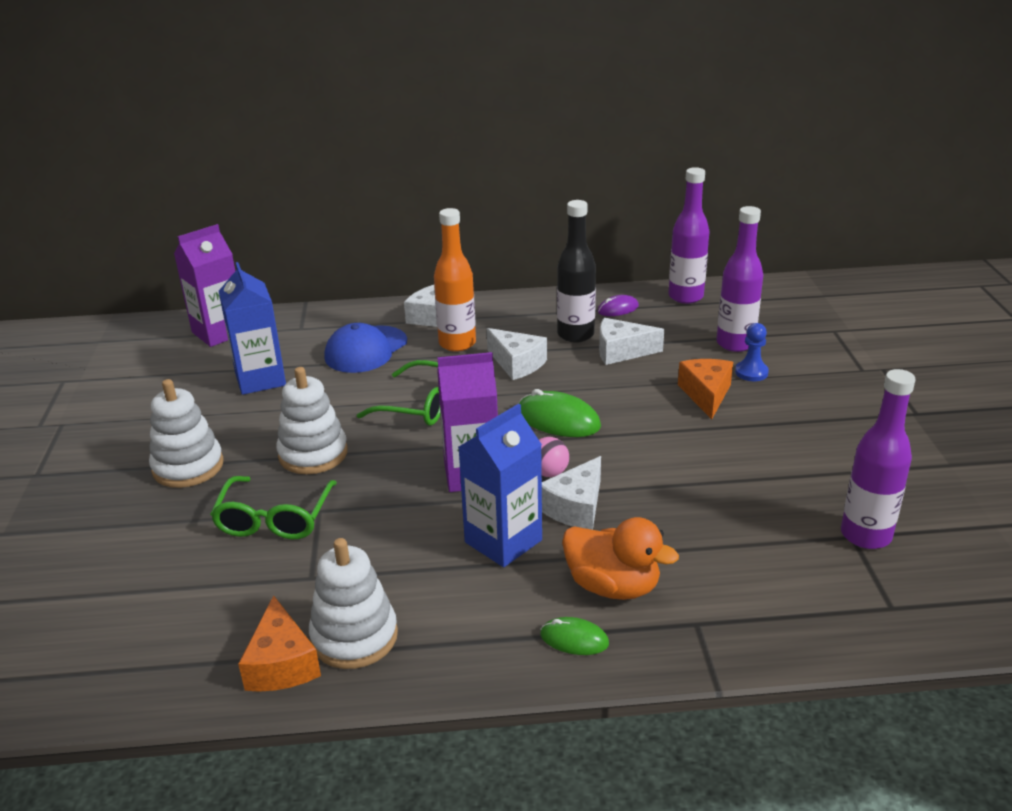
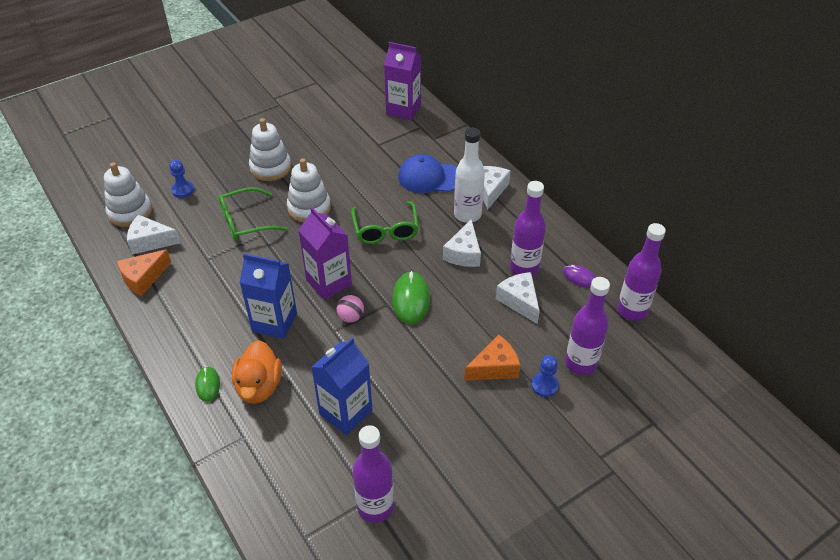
camera: 60 degrees right, 15 degrees up
blue carton [219,262,286,395] -> blue carton moved to [311,338,372,435]
white stacking toy [309,538,398,669] -> white stacking toy moved to [104,162,152,227]
orange bottle [434,208,476,352] -> white bottle [454,128,485,223]
white cheese [542,456,601,530] -> white cheese moved to [127,215,180,255]
black bottle [557,200,596,343] -> purple bottle [510,181,546,276]
none -> blue pawn [169,160,194,198]

